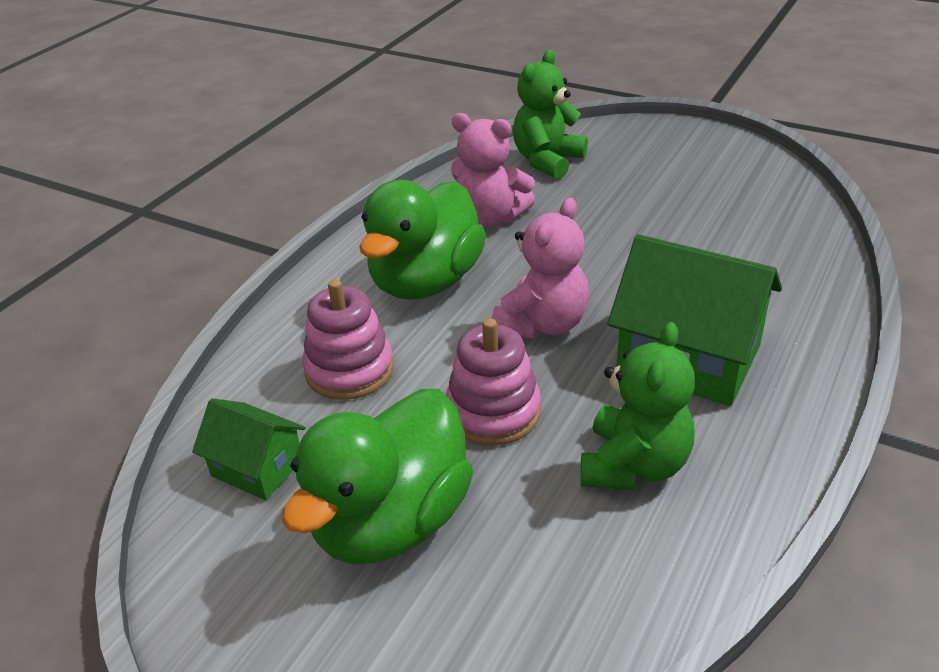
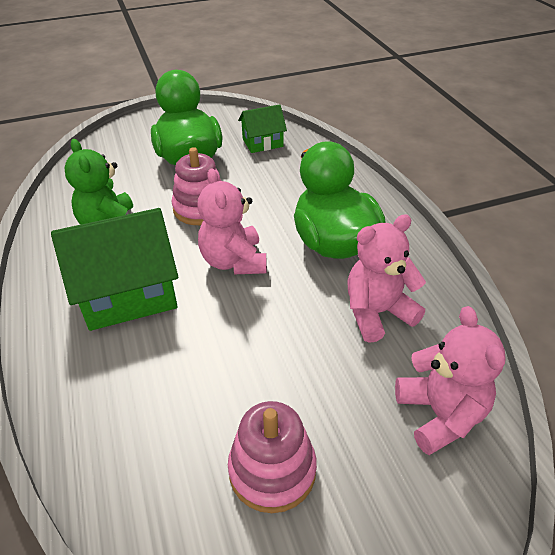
camera: 130 degrees right, 5 degrees up
pink stacking toy [302,279,394,400] -> pink stacking toy moved to [228,401,317,513]
green teddy bear [513,50,588,179] -> pink teddy bear [395,306,506,455]

